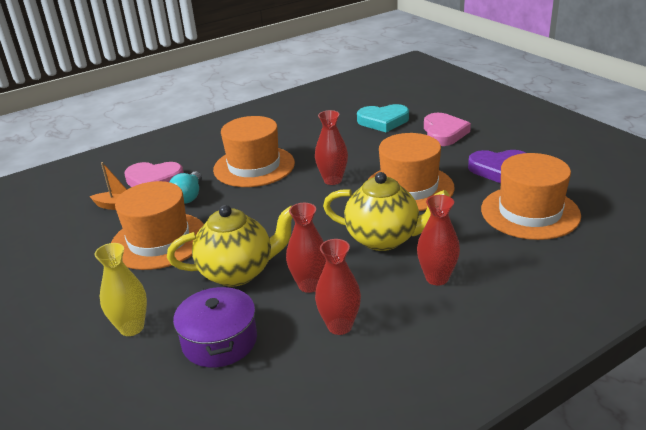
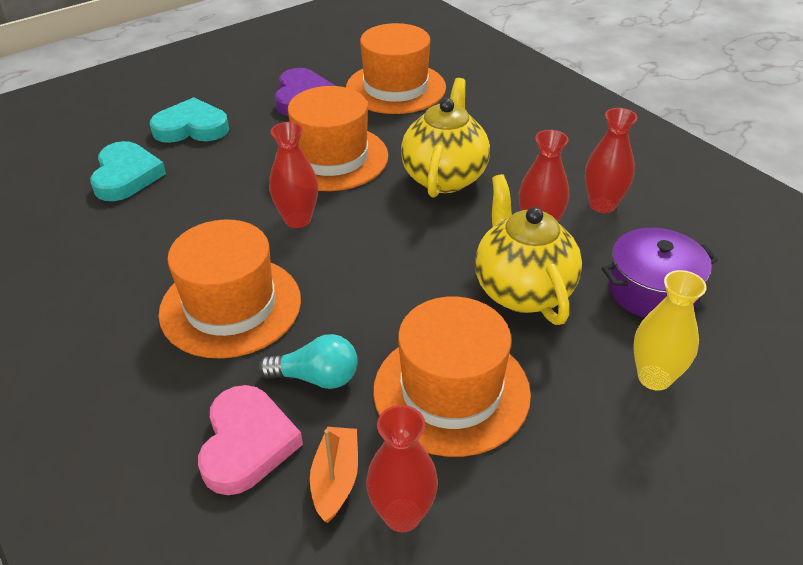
camera: 95 degrees left, 10 degrees up
red vase [417,195,460,285] -> red vase moved to [366,405,438,532]
pink heart [424,113,471,146] -> turquoise heart [150,97,229,143]

